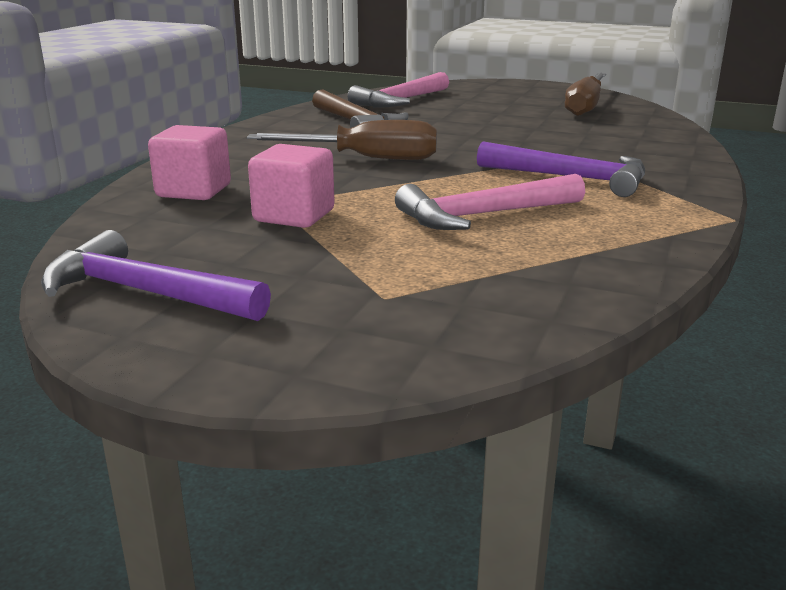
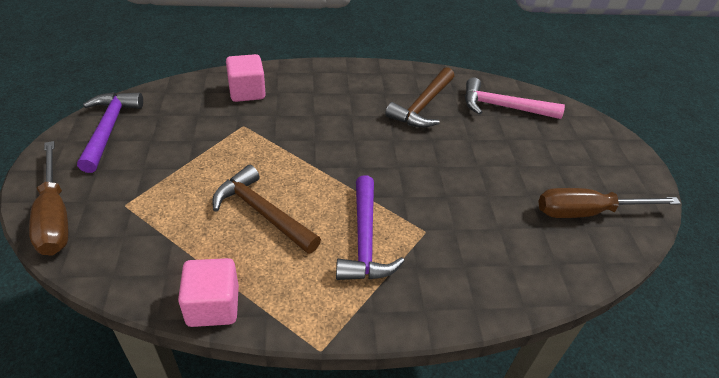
camera: 60 degrees right, 20 degrees up
brown screwdriver [247,120,437,160] -> brown screwdriver moved to [29,141,69,255]
pink cube [248,144,335,228] -> pink cube moved to [178,258,239,327]
pink hammer [395,174,585,230] -> brown hammer [212,165,321,254]

